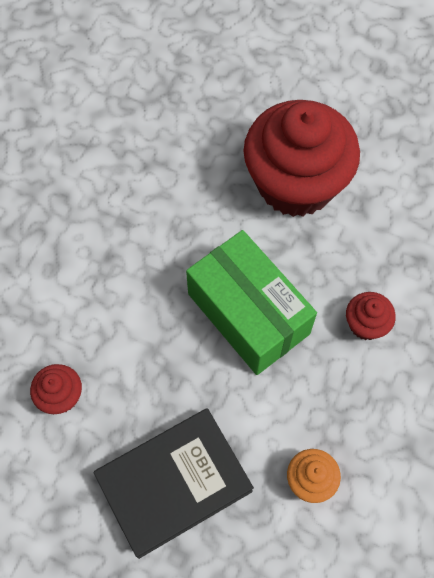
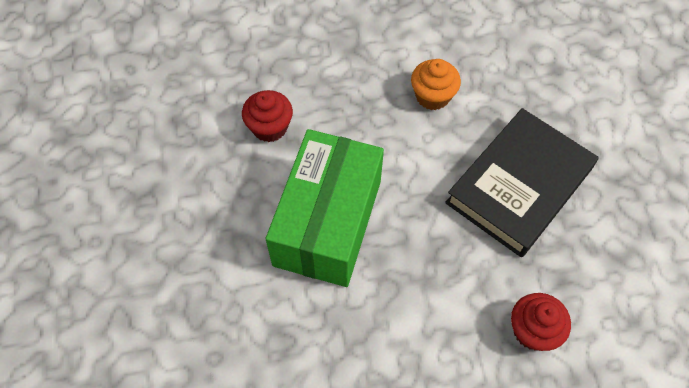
camera: 125 degrees left, 5 degrees down
black book [93,408,254,559] -> black book turned 75 degrees counterclockwise [445,108,599,257]
red cupcake [244,100,360,217] -> none

